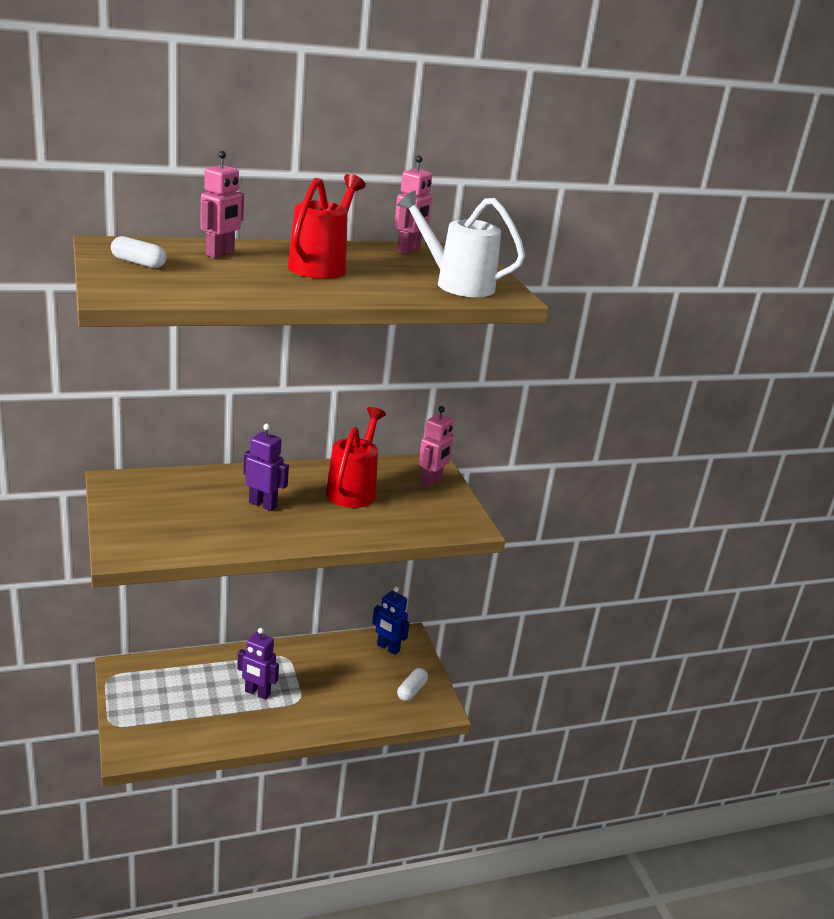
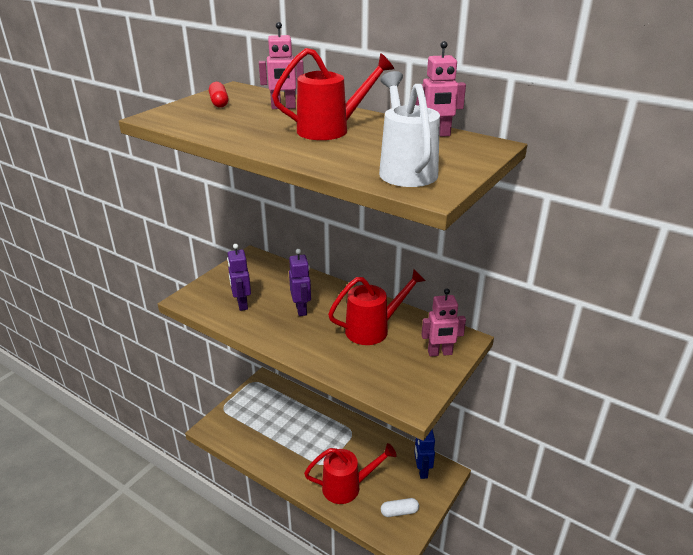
camera: 55 degrees right, 5 degrees up
white capsule [111,236,167,268] -> red capsule [209,82,228,108]
purple robot [237,628,279,700] -> purple robot moved to [227,244,251,311]
none -> red watering can [304,443,397,504]

